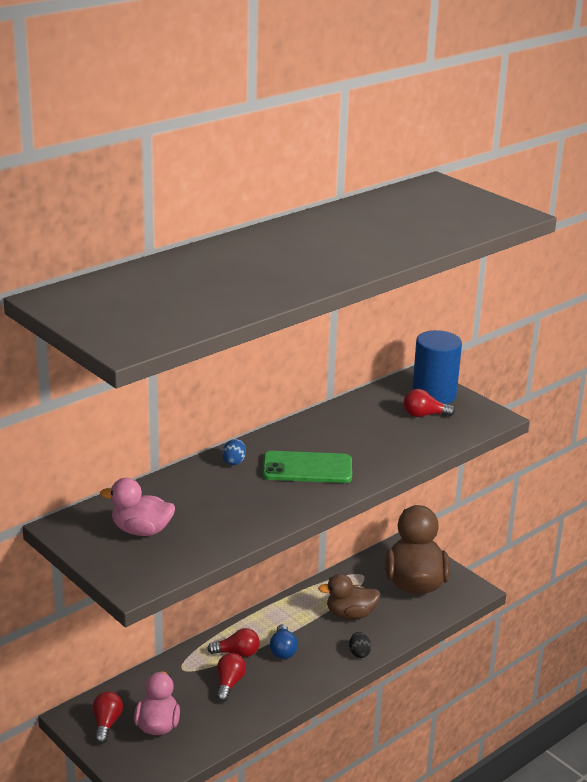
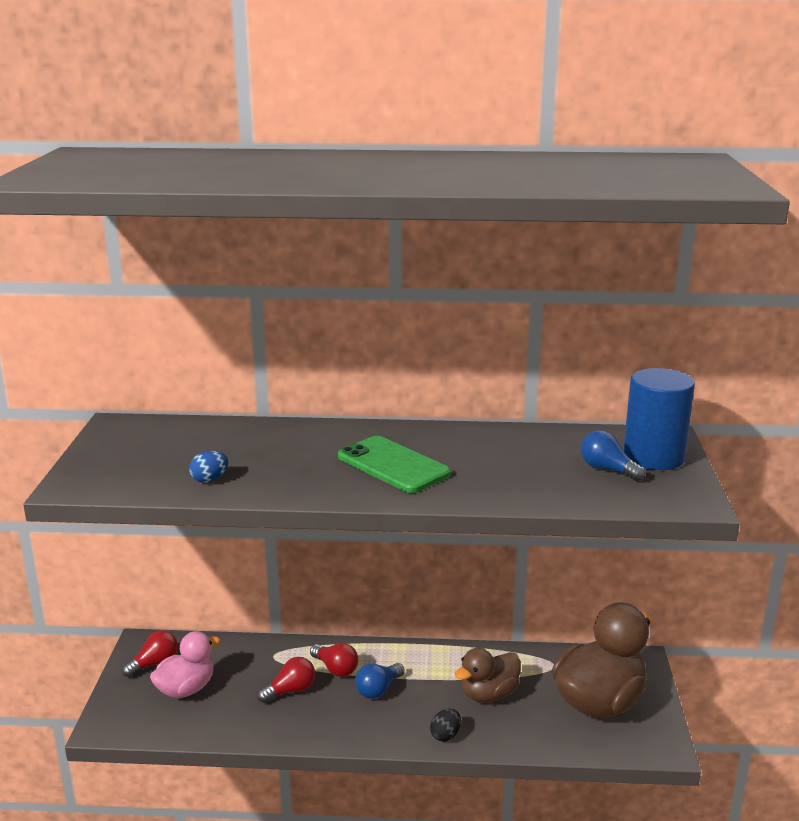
camera: 45 degrees right, 5 degrees down
pink duck [100,478,175,536] -> none
blue egg [222,439,246,465] -> blue egg moved to [189,451,228,483]
brown duck [318,574,380,619] -> brown duck turned 75 degrees counterclockwise [455,648,521,702]
red light bulb [404,389,455,417] -> blue light bulb [581,430,645,481]

